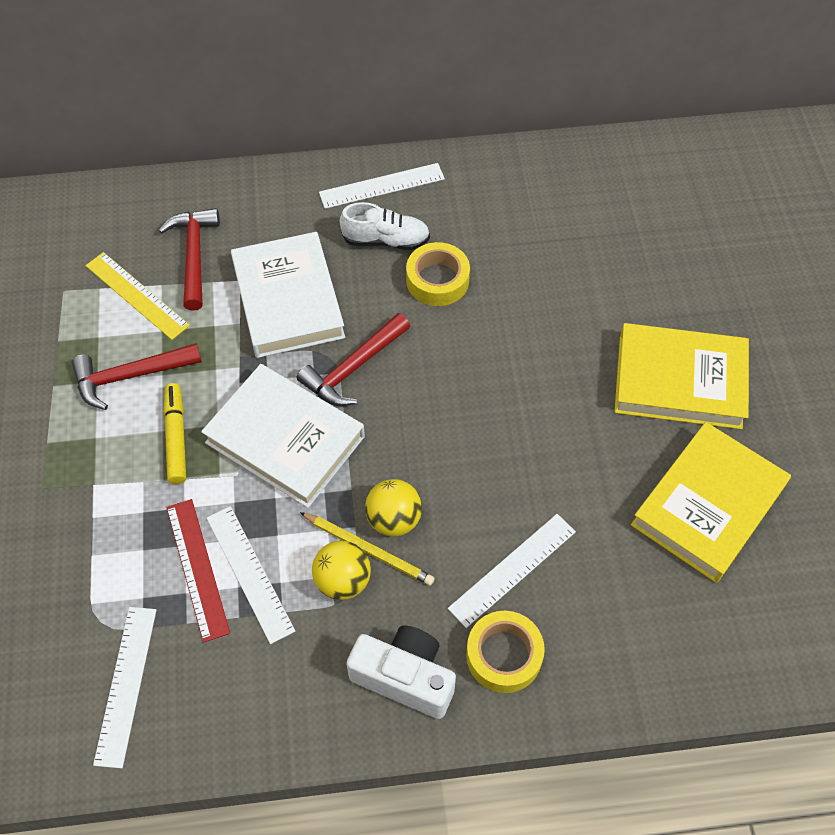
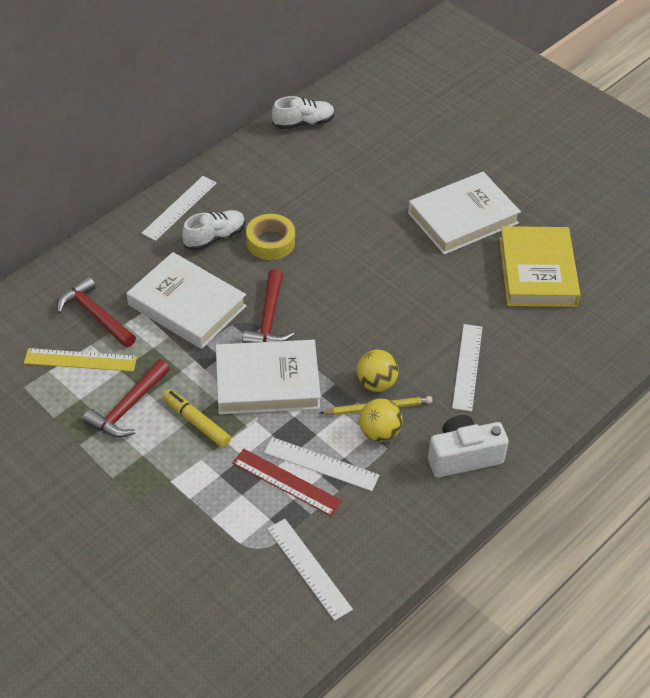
camera: 40 degrees left, 10 degrees down
yellow tape [466,611,545,693] -> none
yellow book [614,323,749,429] -> white book [408,172,521,255]
none -> white shoe [272,96,335,130]

